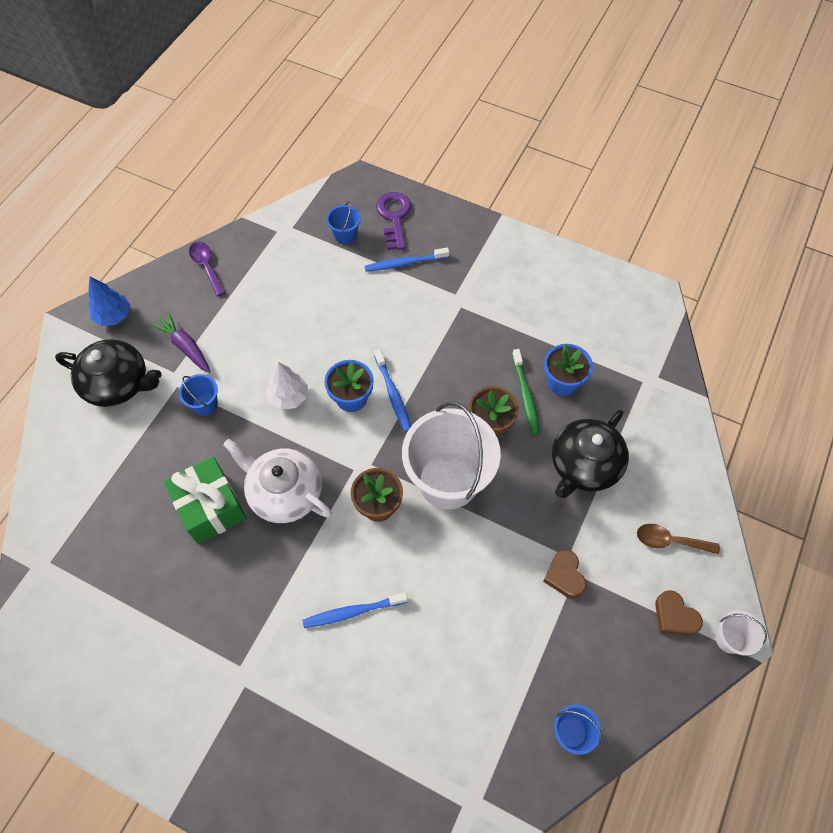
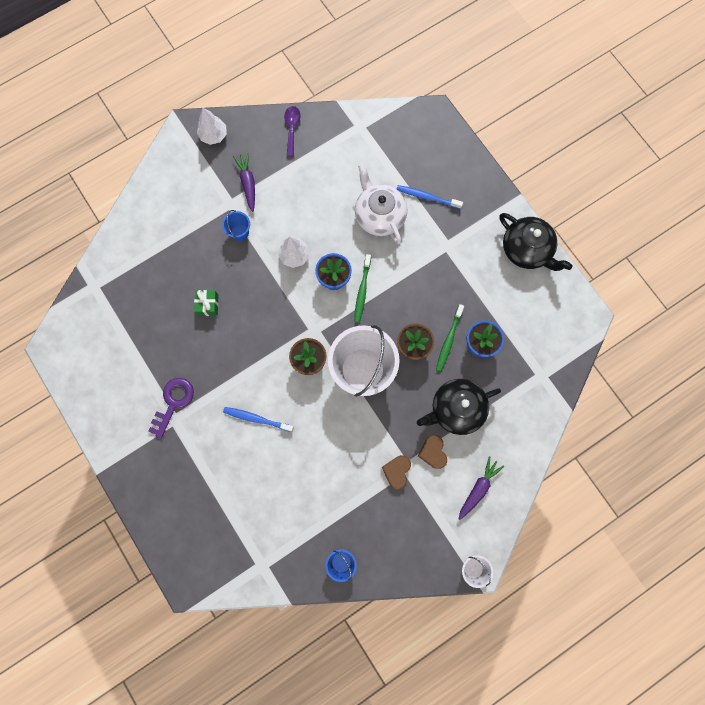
camera: 30 degrees right, 15 degrees up
black teapot [55,339,161,407] -> black teapot moved to [500,213,573,271]
blue tree [88,276,130,326] -> white tree [197,108,227,145]
green gift [164,457,246,544] -> green gift [194,290,219,316], size x0.54
white teapot [223,439,332,523] -> white teapot moved to [355,164,407,245]
blue bucket [326,201,361,244] -> none
blue toothbrush [374,349,411,432] -> green toothbrush [354,254,371,323]
purple key [376,192,411,250] -> purple key moved to [148,378,194,439]
brown spoon [637,524,720,555] -> purple carrot [459,456,504,520]
brown heart [655,590,703,636] -> brown heart moved to [418,435,447,469]

